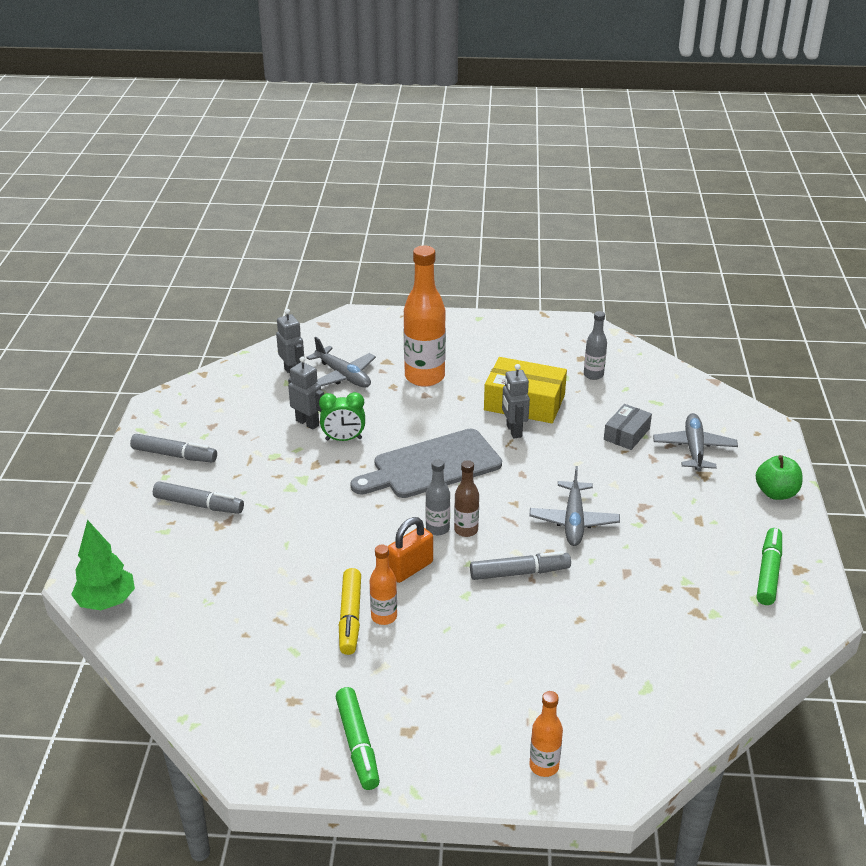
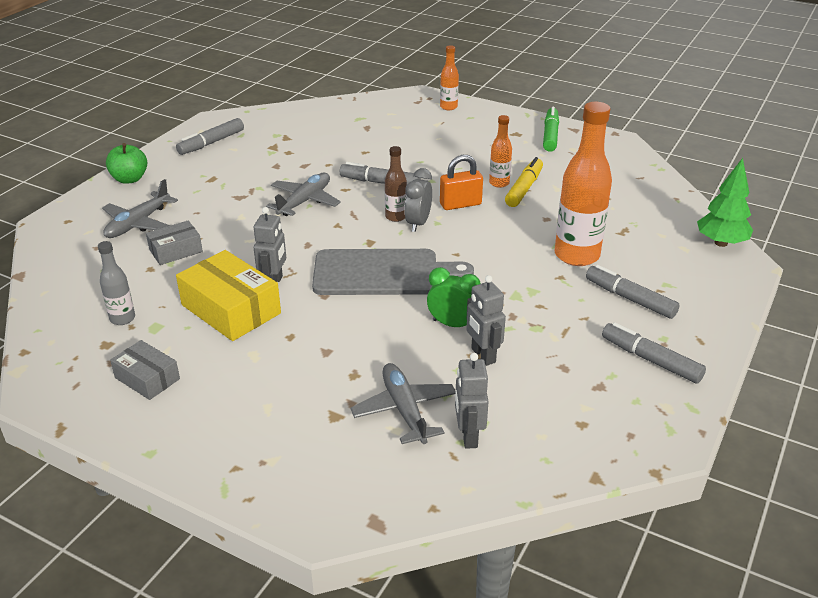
camera: 155 degrees left, 0 degrees up
orange bottle [404,246,446,387] -> orange bottle moved to [554,102,612,266]
grey bottle [426,459,450,536] -> grey clock [404,168,432,232]
green marker [757,528,782,605] -> grey marker [176,118,244,155]
none -> grey box [110,340,180,400]

